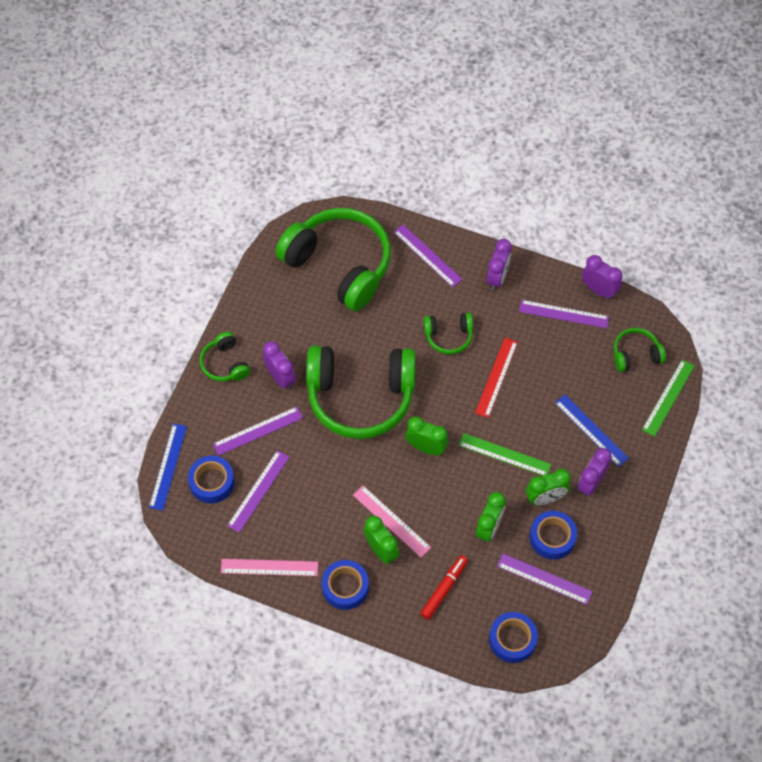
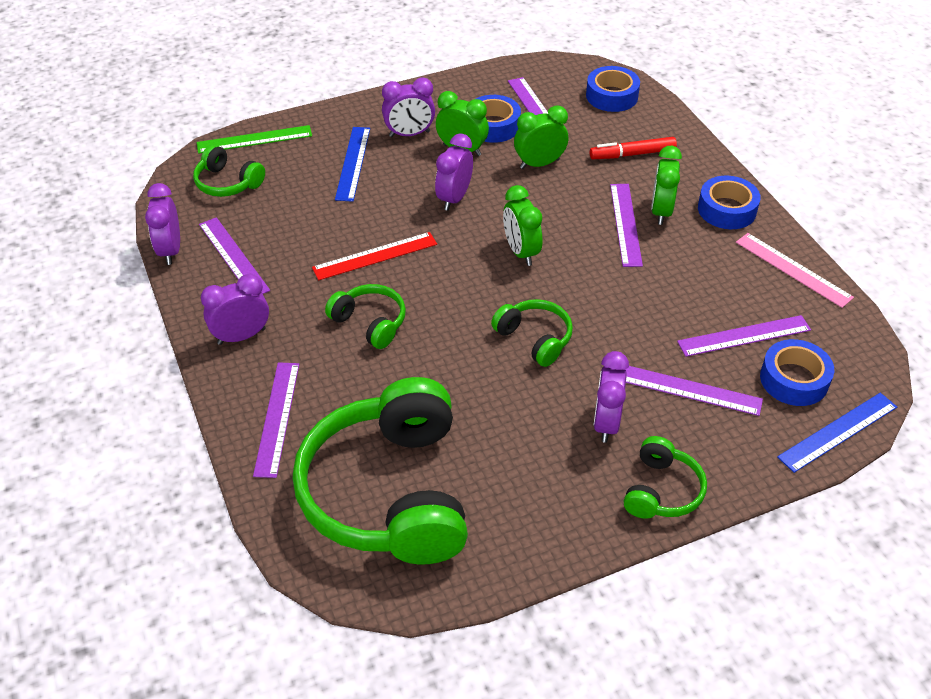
camera: 135 degrees left, 15 degrees down
green headphones [306,346,416,439] -> green headphones [491,299,573,367], size x0.46
pink ruler [353,486,431,557] -> purple ruler [610,184,643,267]
green ruler [459,433,551,476] -> purple clock [435,134,473,211]

